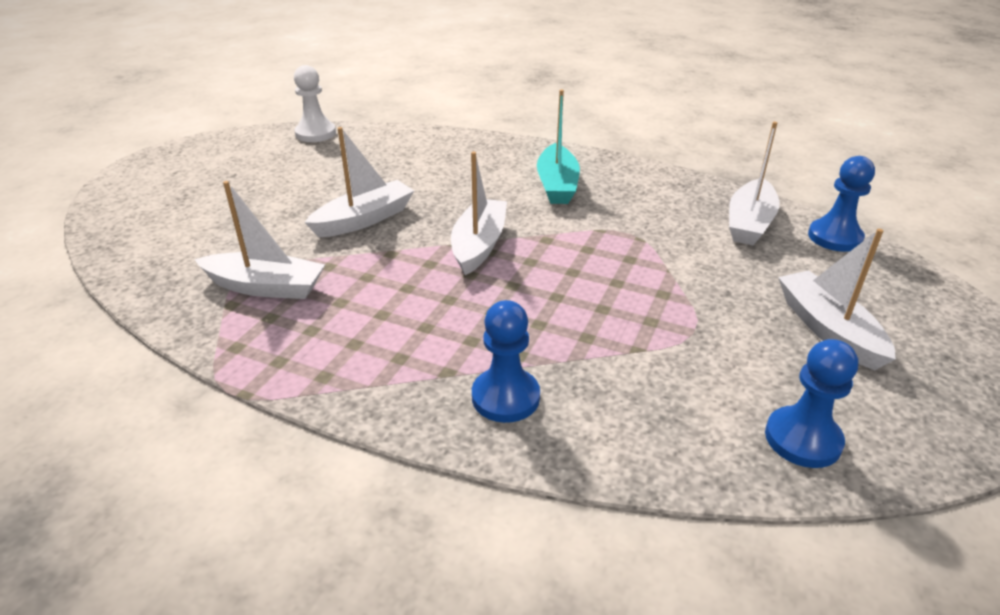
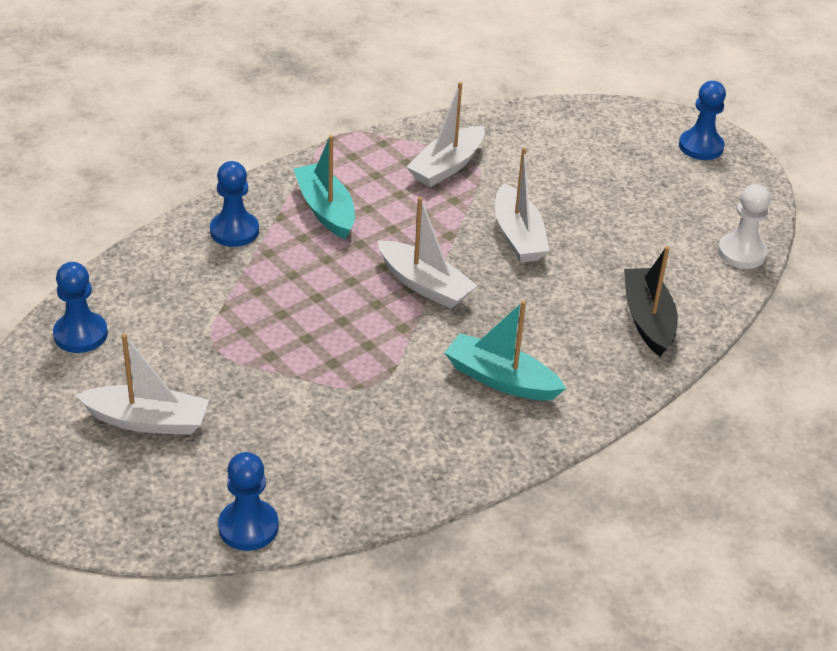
camera: 115 degrees right, 5 degrees up
white boat [729,122,780,245] -> none
none -> turquoise boat [293,135,355,239]
none -> black boat [624,246,678,357]
none -> blue pawn [679,81,726,160]

